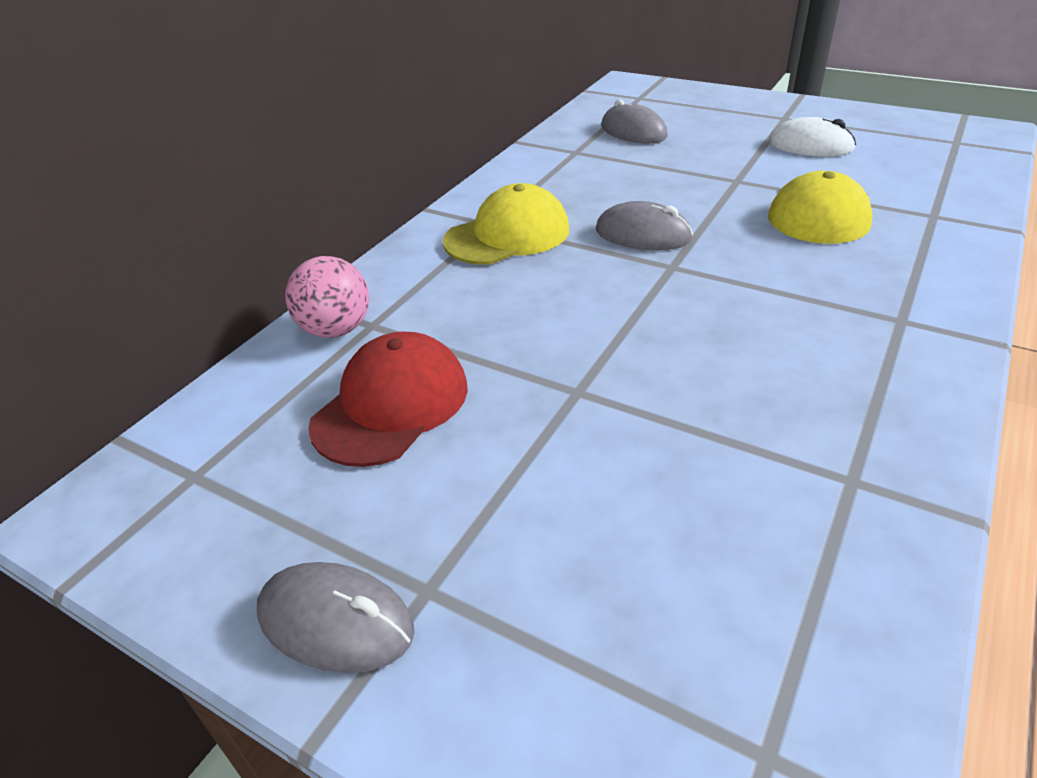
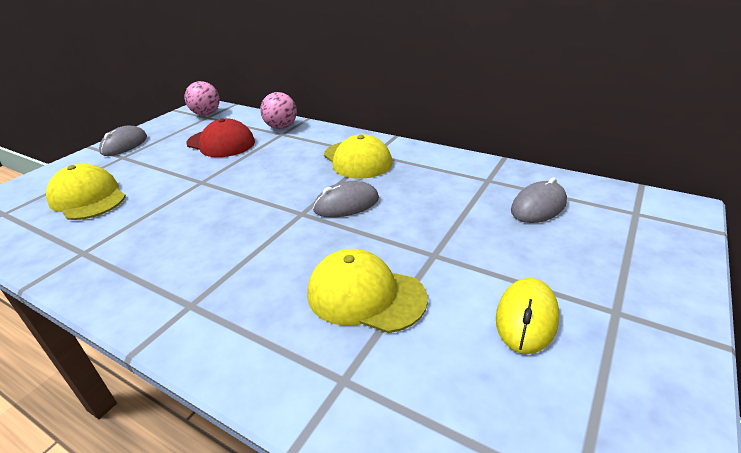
camera: 90 degrees right, 5 degrees down
grey mouse [596,201,693,250] -> grey mouse turned 45 degrees clockwise [313,181,379,218]
white mouse [769,117,856,157] -> yellow mouse [496,278,559,354]
none -> yellow cap [46,164,126,220]
none -> pink ball [184,81,220,116]

